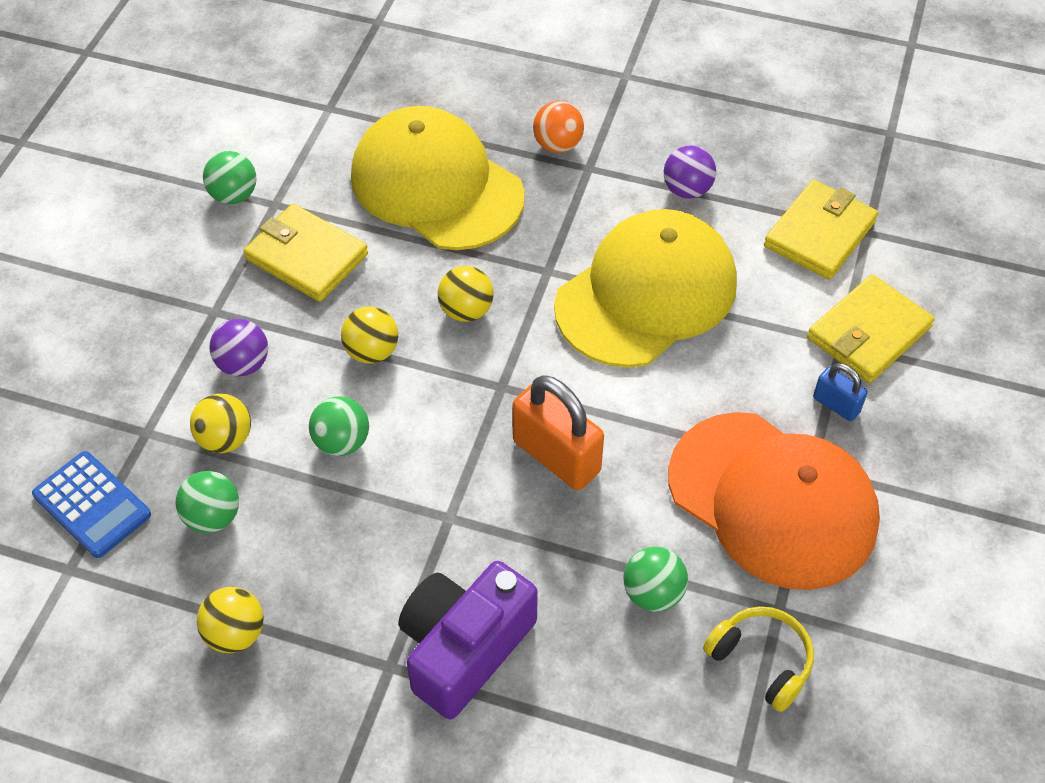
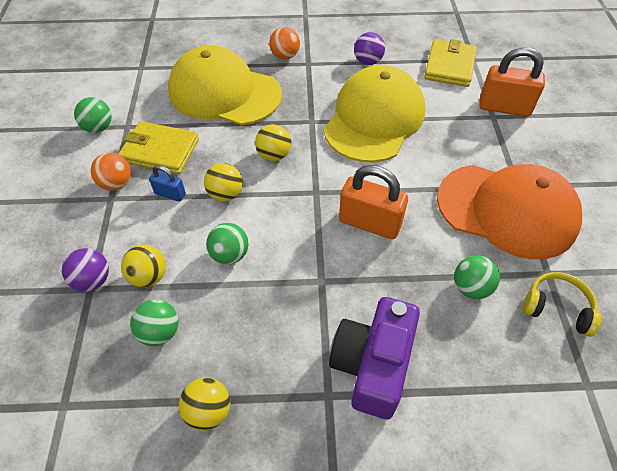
camera: 20 degrees left, 0 degrees up
blue calculator [32,451,151,558] -> none
purple ball [209,319,268,376] -> purple ball moved to [62,248,109,292]
yellow wallet [807,274,935,383] -> orange padlock [479,47,545,117]
blue padlock [813,363,868,421] -> blue padlock moved to [149,165,186,202]
none -> orange ball [91,153,131,191]

